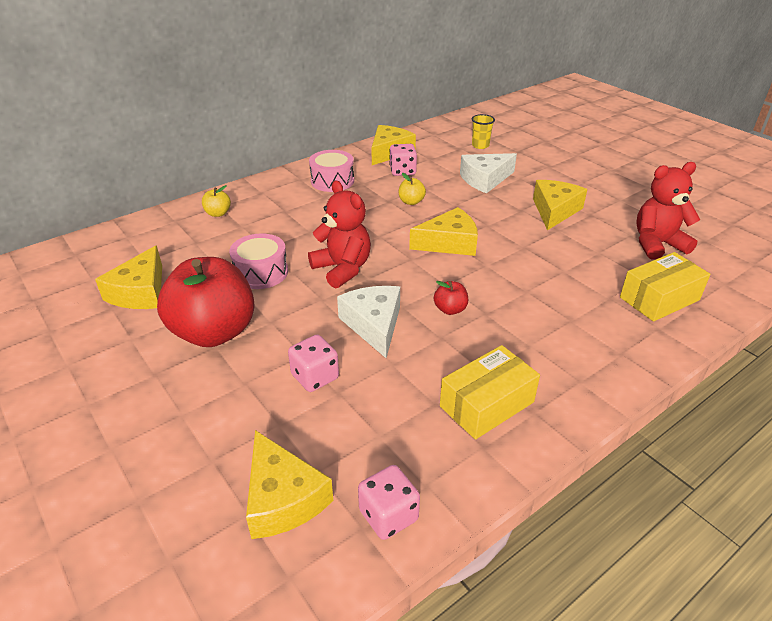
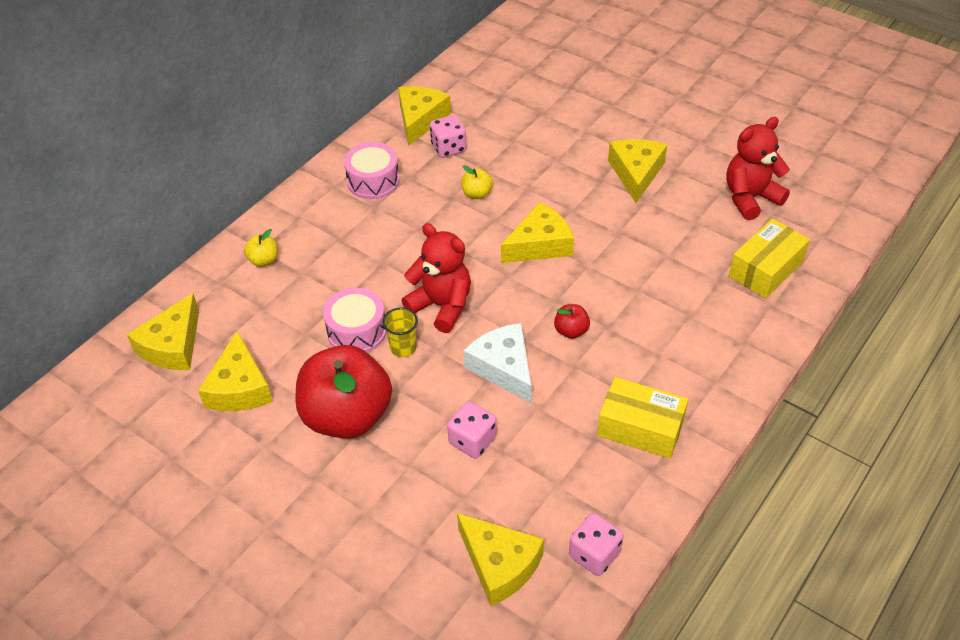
camera: 15 degrees left, 10 degrees up
yellow box [440,345,540,439] -> yellow box turned 75 degrees clockwise [597,377,688,459]
white cheese [460,153,517,193] -> none
yellow cup [472,114,495,149] -> yellow cup moved to [382,307,418,357]
none -> yellow cheese [127,293,199,370]

